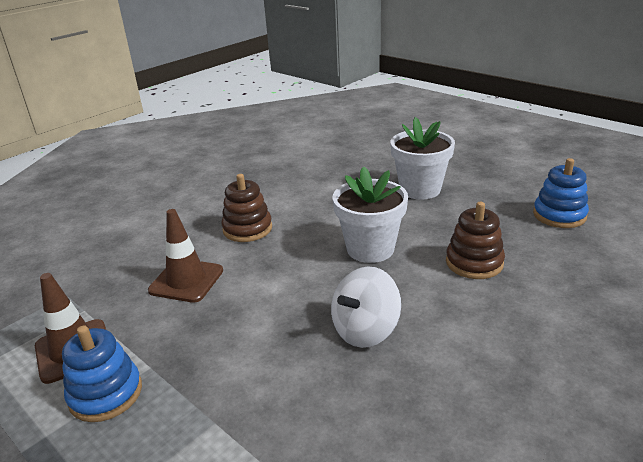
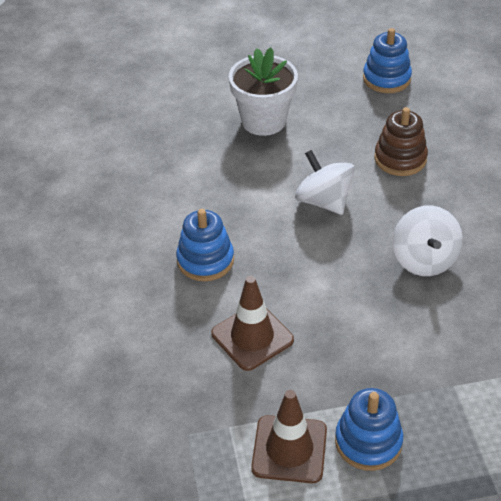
camera: 55 degrees left, 15 degrees up
brown stacking toy [221,174,272,242] -> blue stacking toy [176,209,234,281]
white flower pot [332,166,408,263] -> white spinning top [295,150,355,215]

